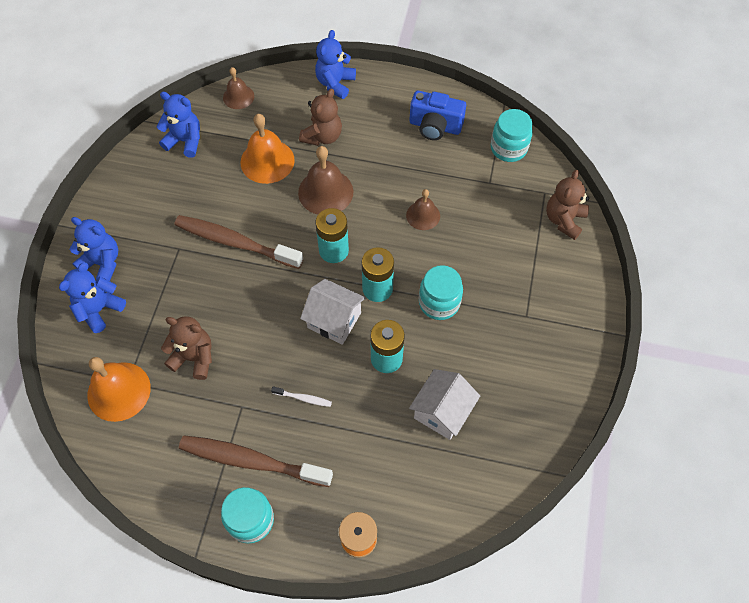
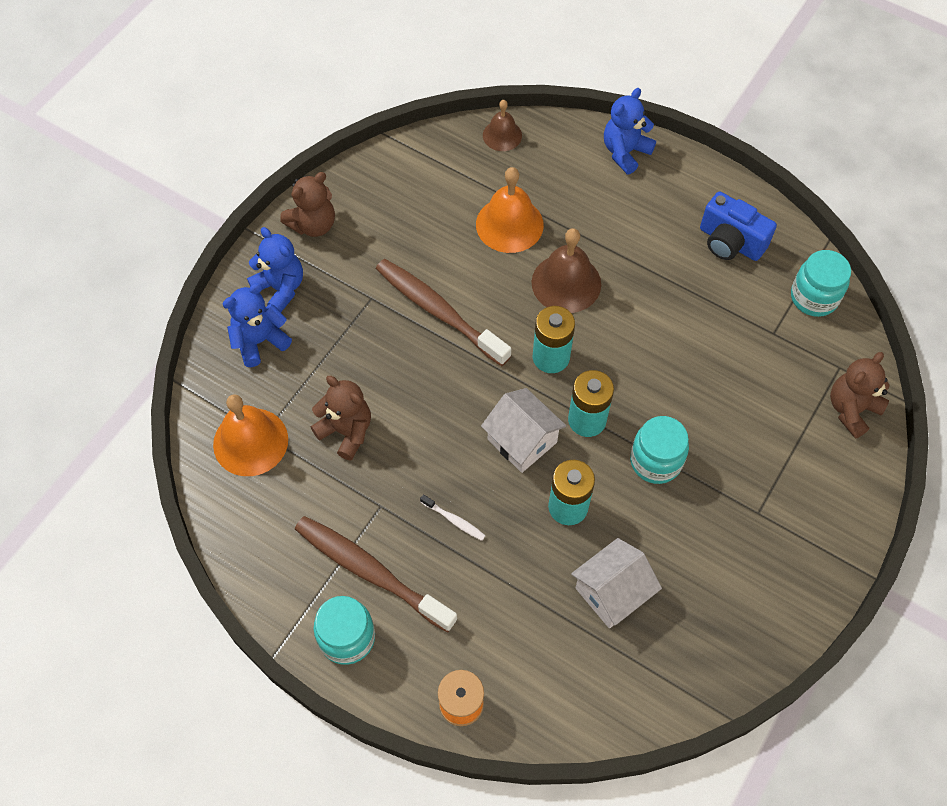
camera: 20 degrees right, 0 degrees up
blue teddy bear [156,92,200,158] -> none
brown teddy bear [299,88,342,146] -> brown teddy bear moved to [280,172,335,237]
brown bell [406,189,440,230] -> none

